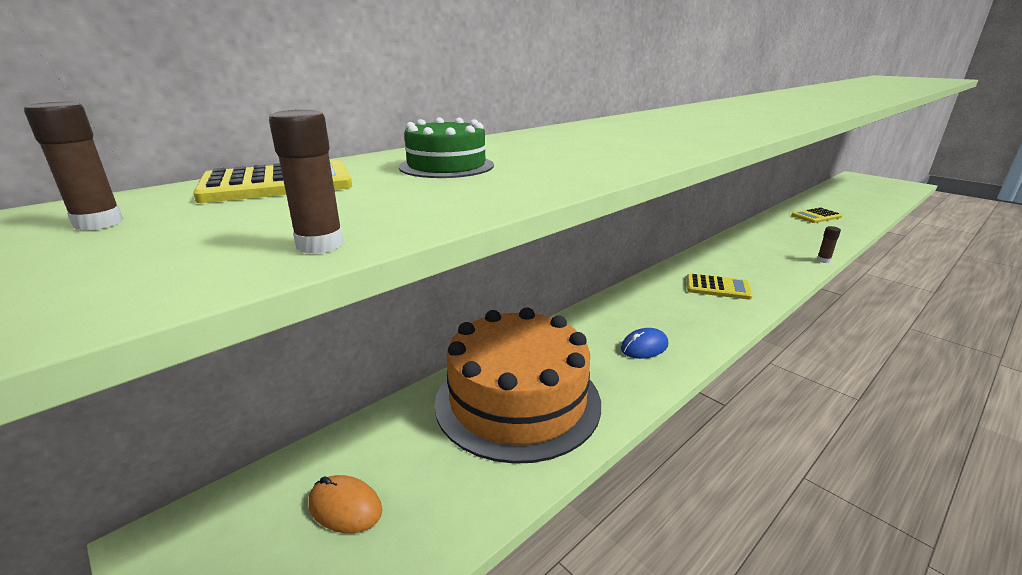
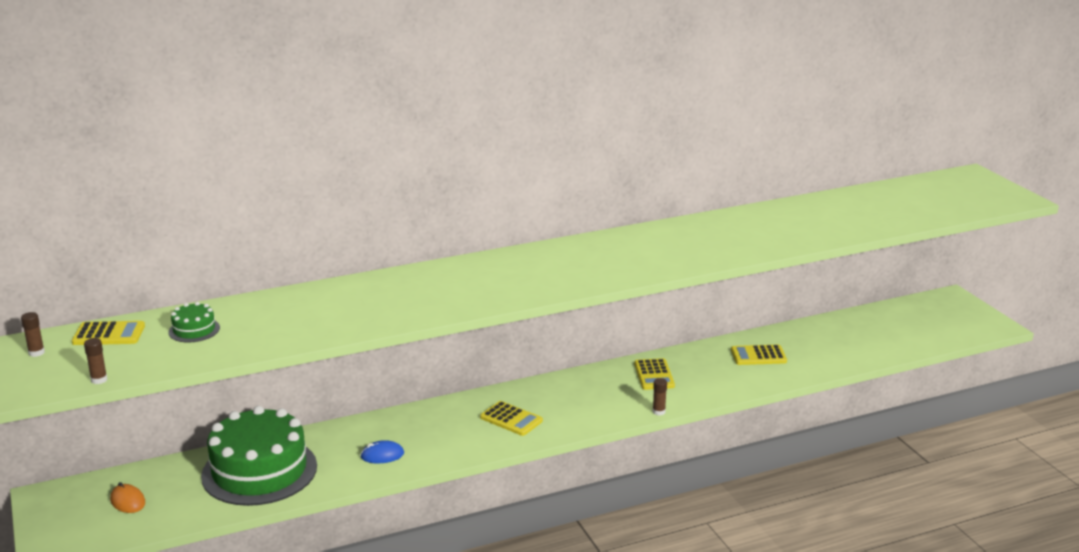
camera: 20 degrees right, 0 degrees up
orange cake [435,308,601,464] -> green cake [201,406,317,506]
none -> yellow calculator [634,358,675,390]

